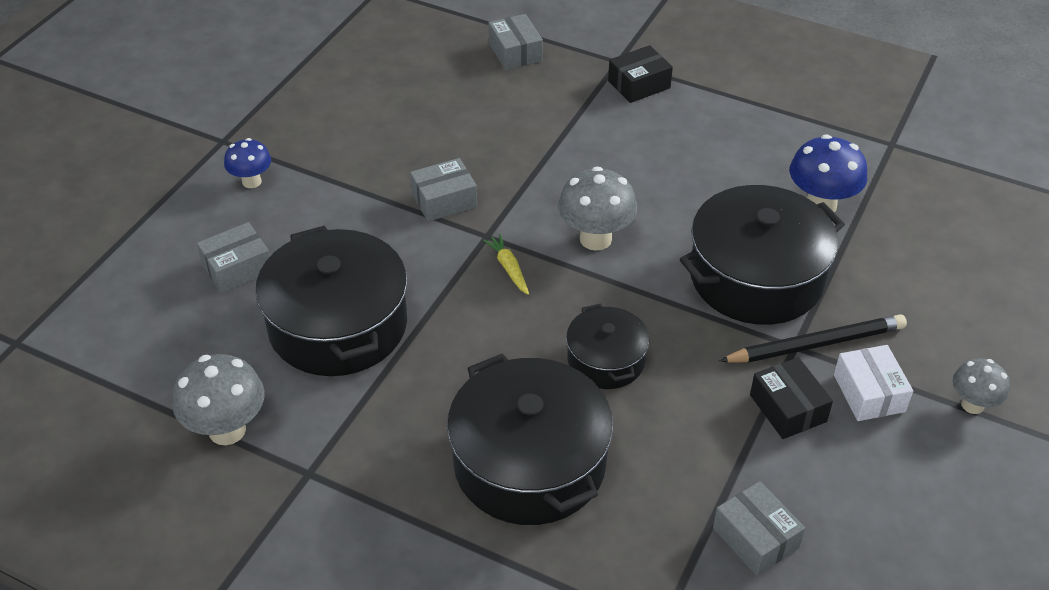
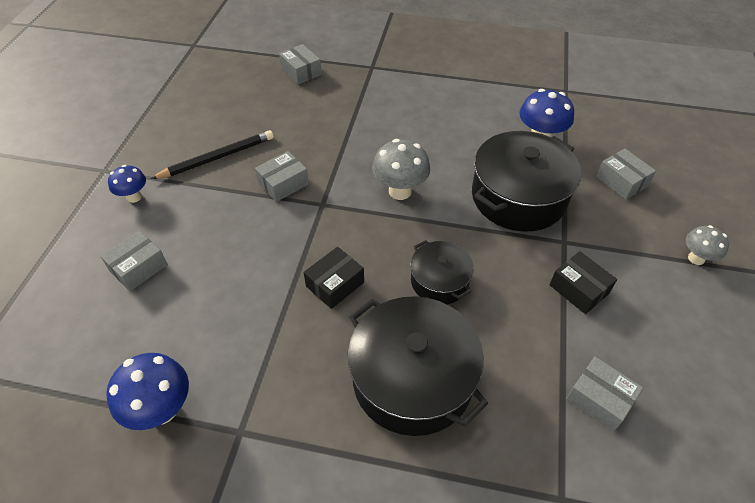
camera: 15 degrees left, 5 degrees up
grey mushroom [172,354,264,445] -> blue mushroom [106,353,189,430]
black pot [255,226,407,376] -> none
yellow carrot [483,234,529,295] -> none
black box [608,45,673,103] -> black box moved to [304,247,364,309]
black pencil [719,314,907,363] -> black pencil moved to [151,130,274,179]
white box [834,345,913,421] -> none
none -> grey box [596,149,656,200]

